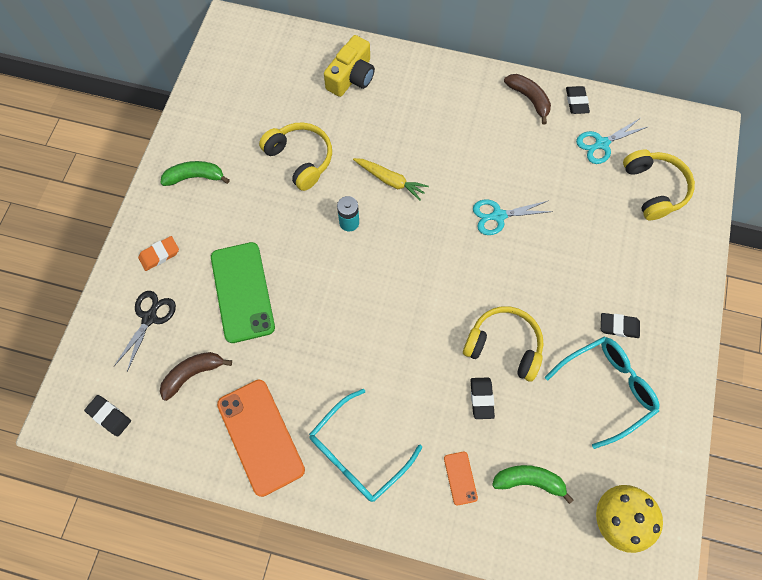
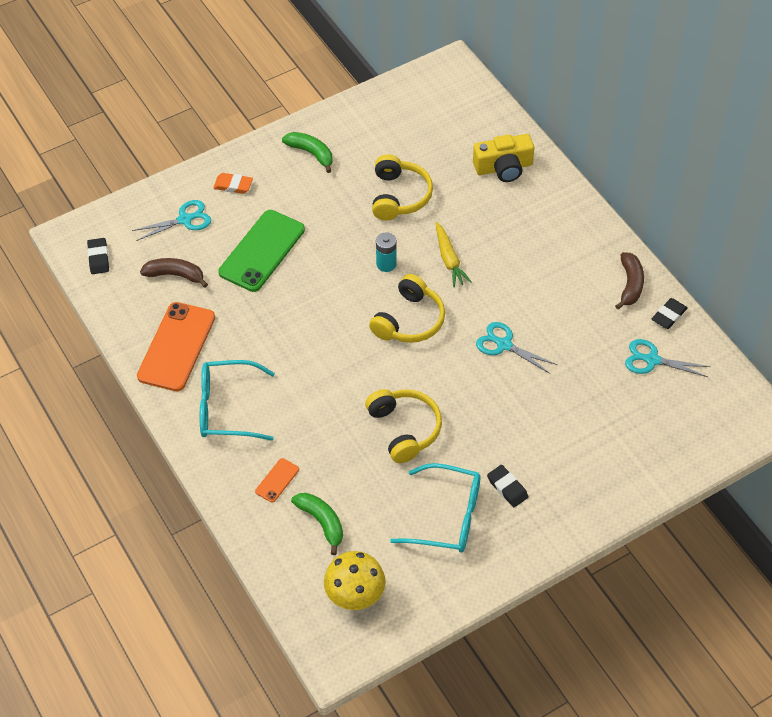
camera: 45 degrees right, 15 degrees down
black scissors [114,291,176,371] -> turquoise scissors [132,200,211,241]
black eraser [470,378,495,419] -> none
yellow headphones [623,149,695,220] -> yellow headphones moved to [369,274,445,343]

